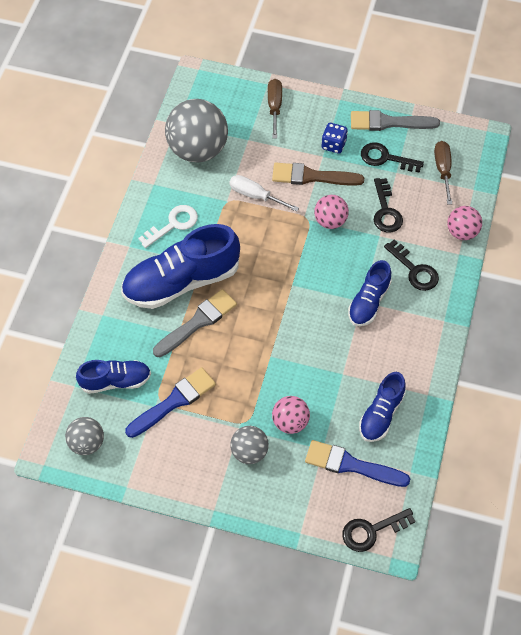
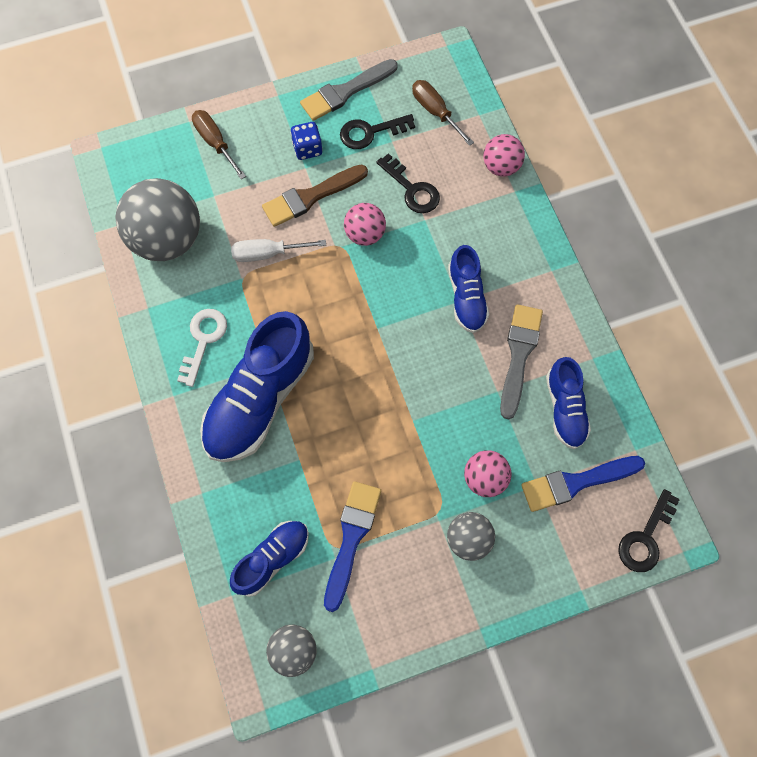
camera: 35 degrees left, 10 degrees up
grey brush [153,289,237,357] -> grey brush moved to [500,304,543,419]
black key [384,239,439,291] -> none

